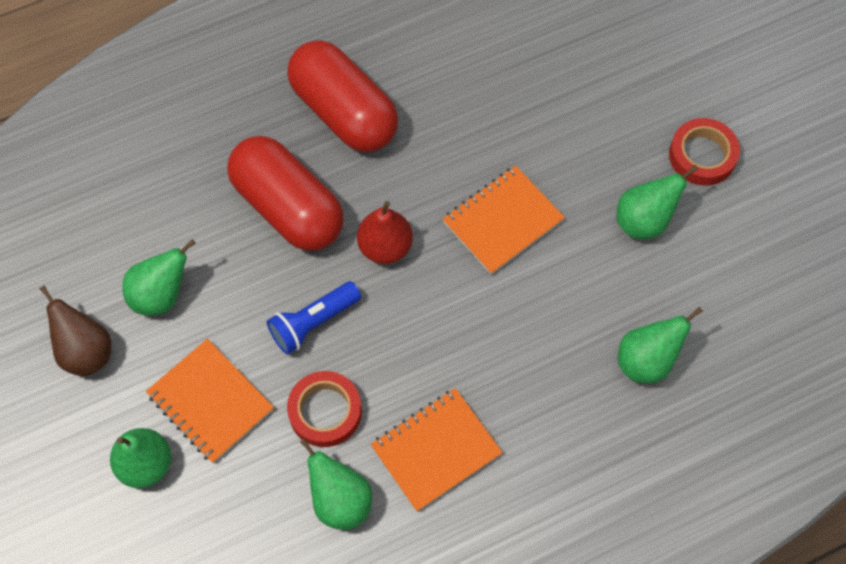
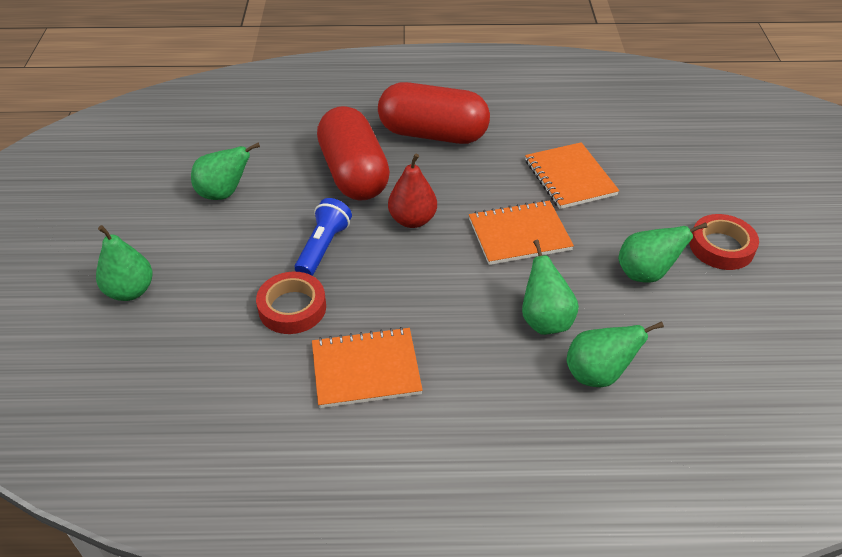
camera: 25 degrees right, 20 degrees down
brown pear [40,286,111,376] -> none
orange notebook [146,339,274,463] -> orange notebook moved to [525,142,619,209]
blue flashlight [267,281,361,355] -> blue flashlight turned 120 degrees clockwise [295,198,352,276]
red capsule [287,40,398,152] -> red capsule turned 60 degrees counterclockwise [378,82,490,144]
green pear [300,438,372,530] -> green pear moved to [522,240,579,335]

